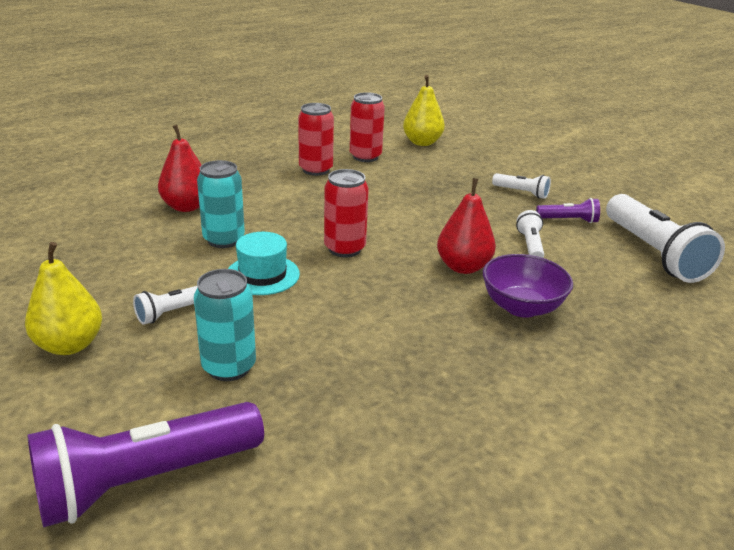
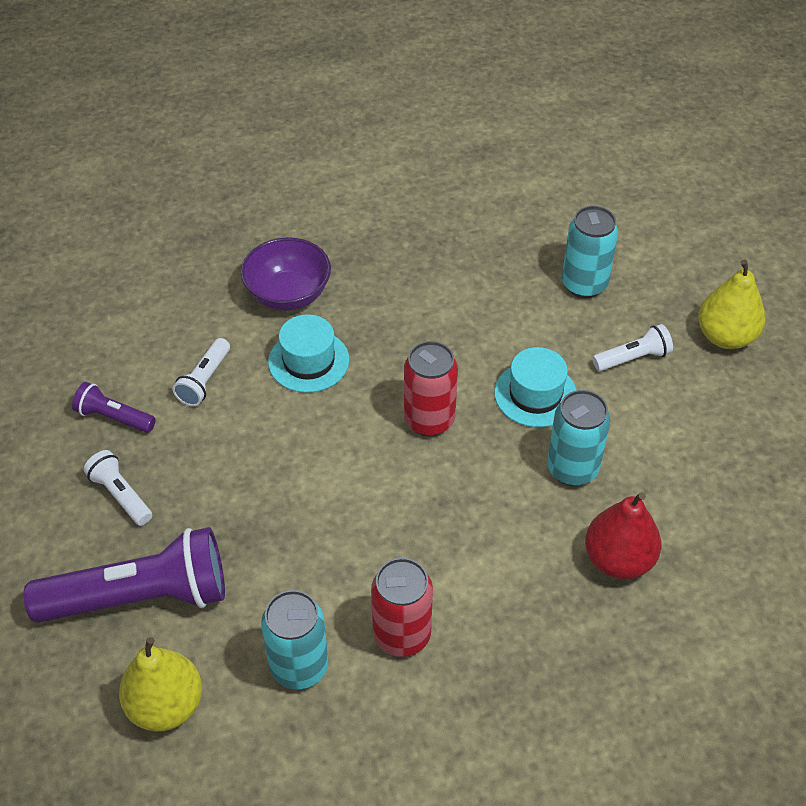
camera: 160 degrees left, 20 degrees up
purple flashlight [27,402,264,527] -> purple flashlight moved to [24,527,225,623]
red can [350,92,385,162] -> turquoise can [261,590,329,690]
red pear [437,178,496,274] -> turquoise hat [268,314,349,393]
white flashlight [606,194,725,283] -> none

